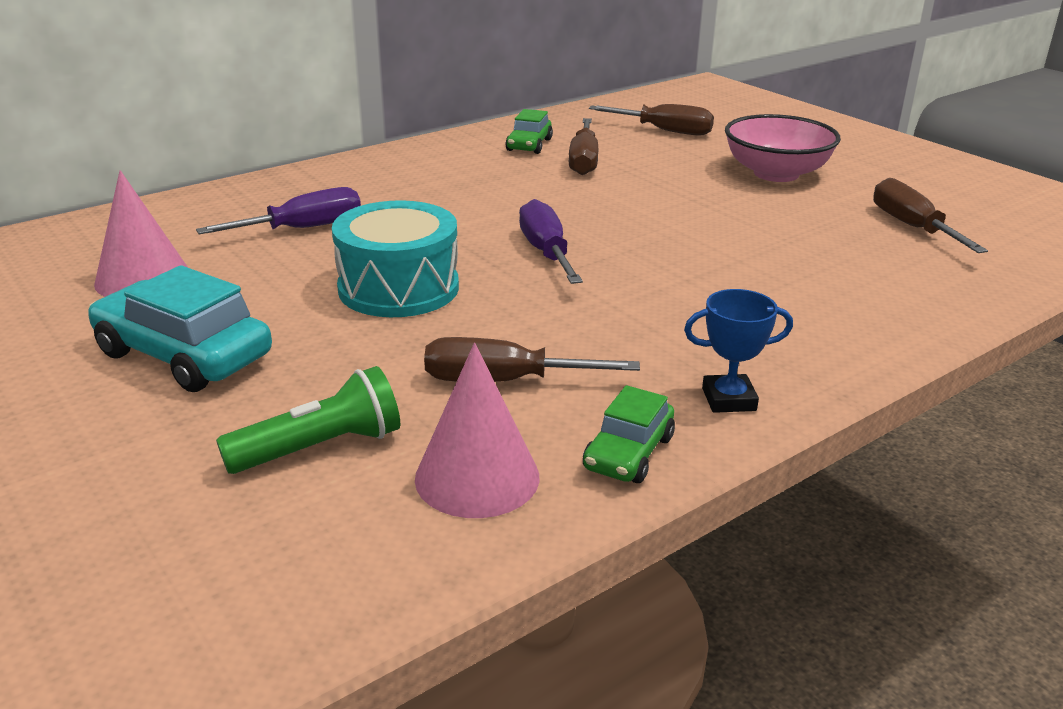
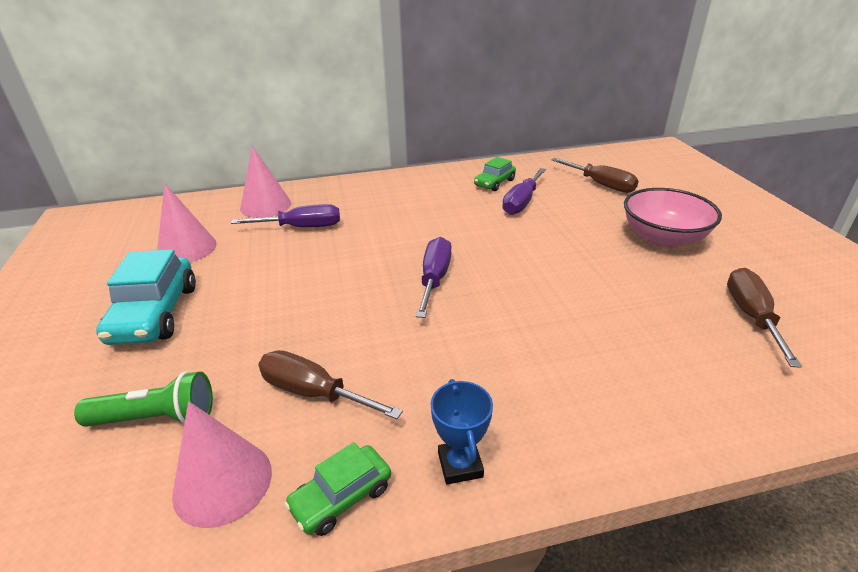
camera: 25 degrees right, 5 degrees up
turquoise car [88,265,272,392] -> turquoise car turned 150 degrees counterclockwise [96,249,196,345]
turquoise drum [332,200,459,317] -> none
brown screwdriver [569,118,598,175] -> purple screwdriver [502,168,546,215]
blue trophy [684,289,793,413] -> blue trophy turned 60 degrees clockwise [431,379,493,484]
none -> pink cone [240,146,291,218]

